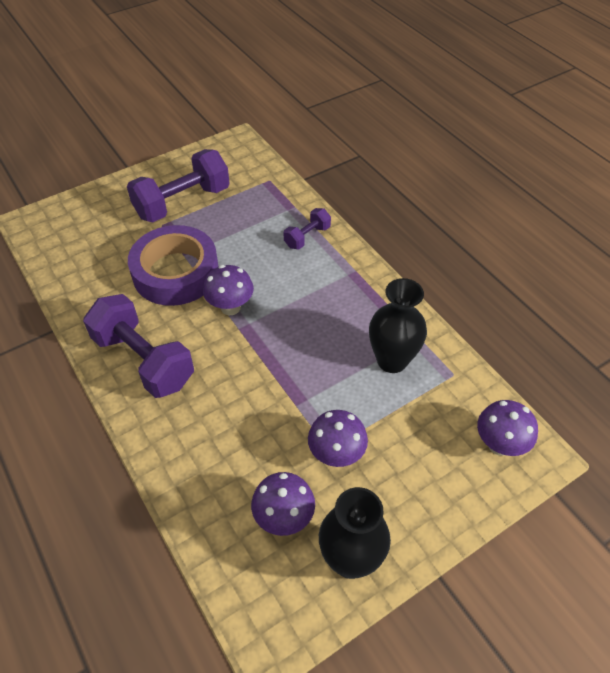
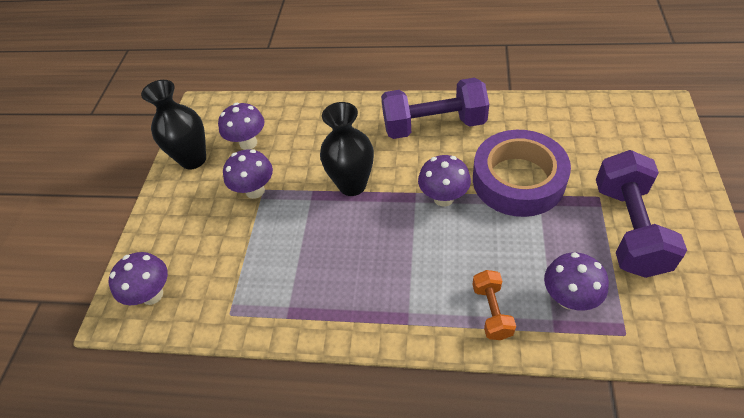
camera: 135 degrees right, 0 degrees up
purple dumbbell [284,208,331,249] -> orange dumbbell [472,270,516,340]
black vase [369,278,427,373] -> black vase moved to [320,102,374,196]
none -> purple mushroom [544,253,609,311]

